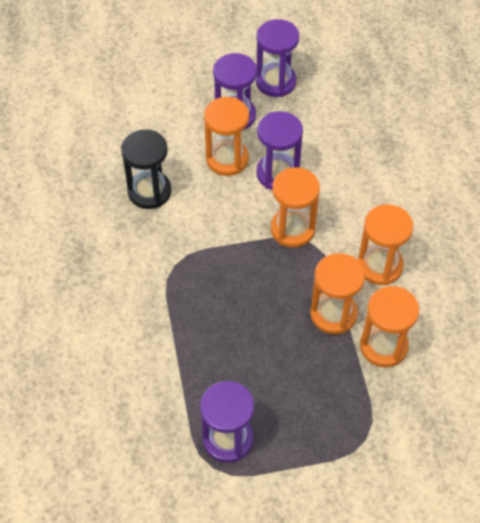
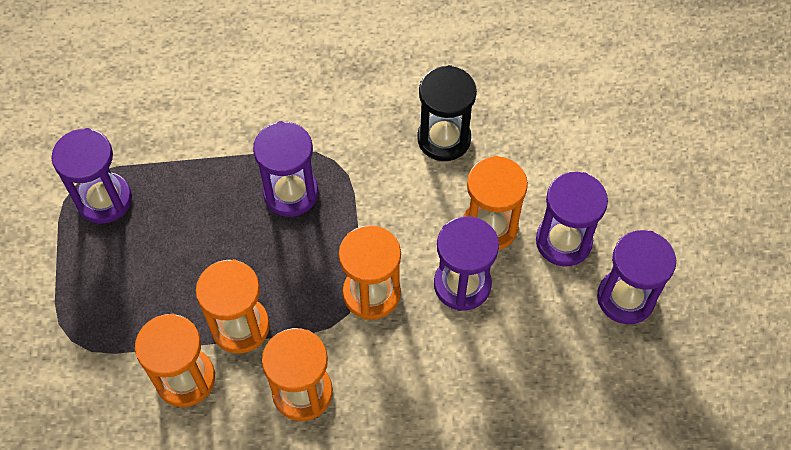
camera: 95 degrees right, 5 degrees up
none -> purple hourglass [253,121,318,217]

